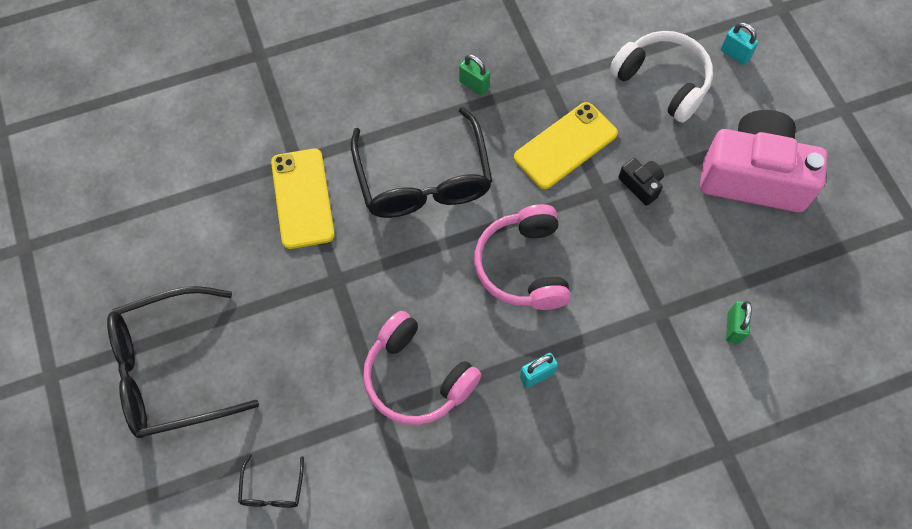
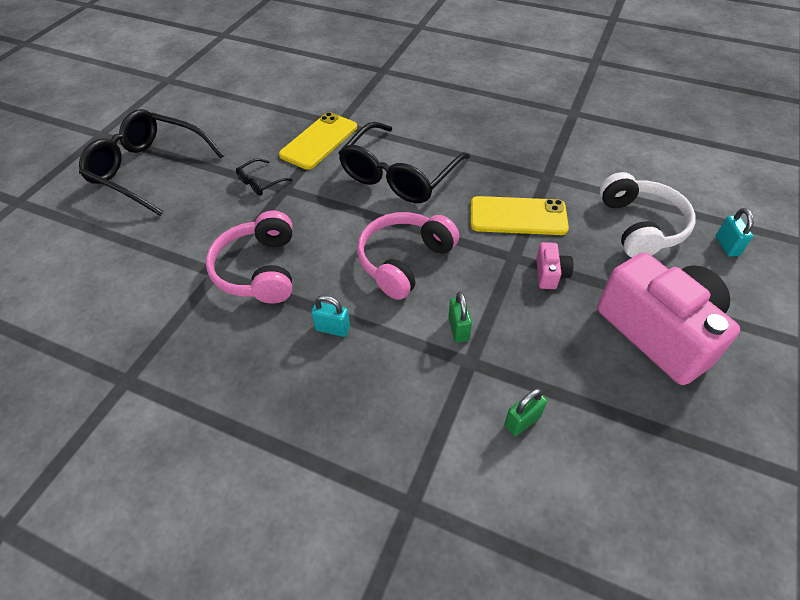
camera: 45 degrees right, 15 degrees down
black glasses [238,454,304,508] -> black glasses moved to [236,158,293,196]
green padlock [459,54,490,96] -> green padlock moved to [448,292,472,343]
black camera [619,158,664,206] -> pink camera [536,242,574,289]

